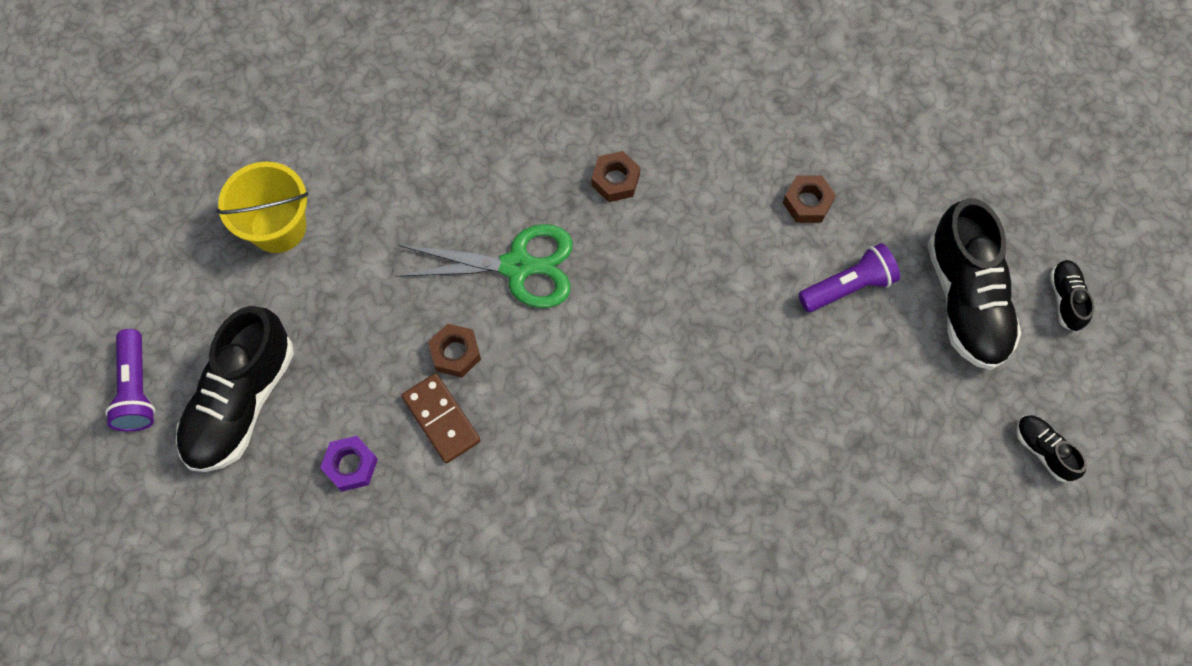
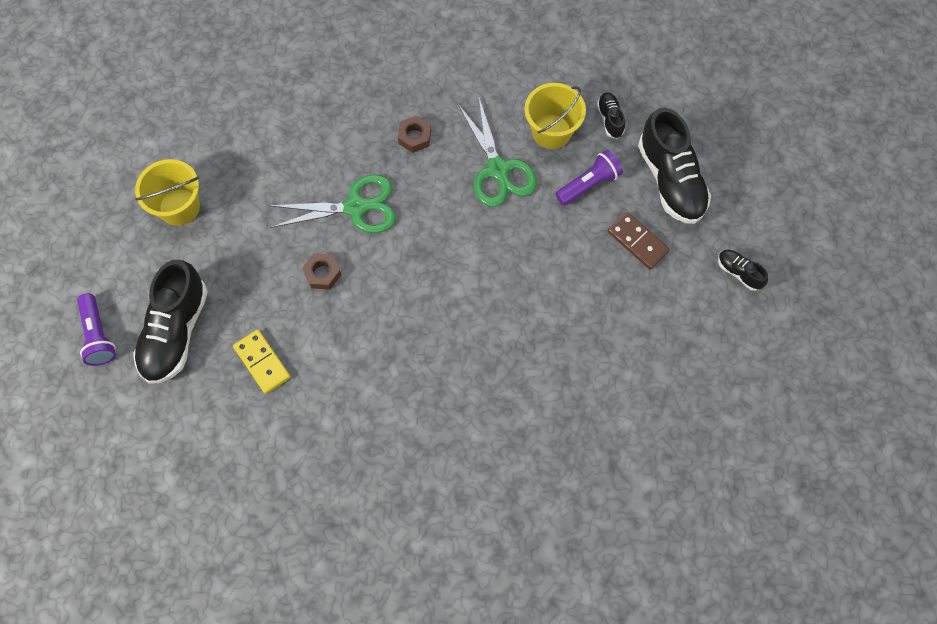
camera: 10 degrees left, 0 degrees up
purple nut [320,436,378,491] -> yellow domino [233,330,291,394]
brown domino [401,373,481,463] -> brown domino moved to [608,212,670,269]
brown nut [783,175,836,223] -> yellow bucket [525,83,586,149]
black shoe [1050,260,1094,332] -> black shoe moved to [597,92,625,138]
none -> green scissors [458,95,537,207]

